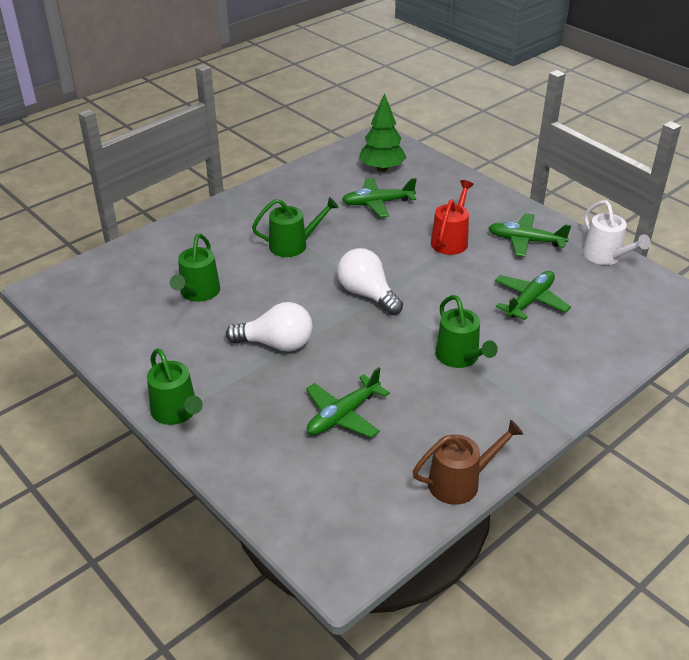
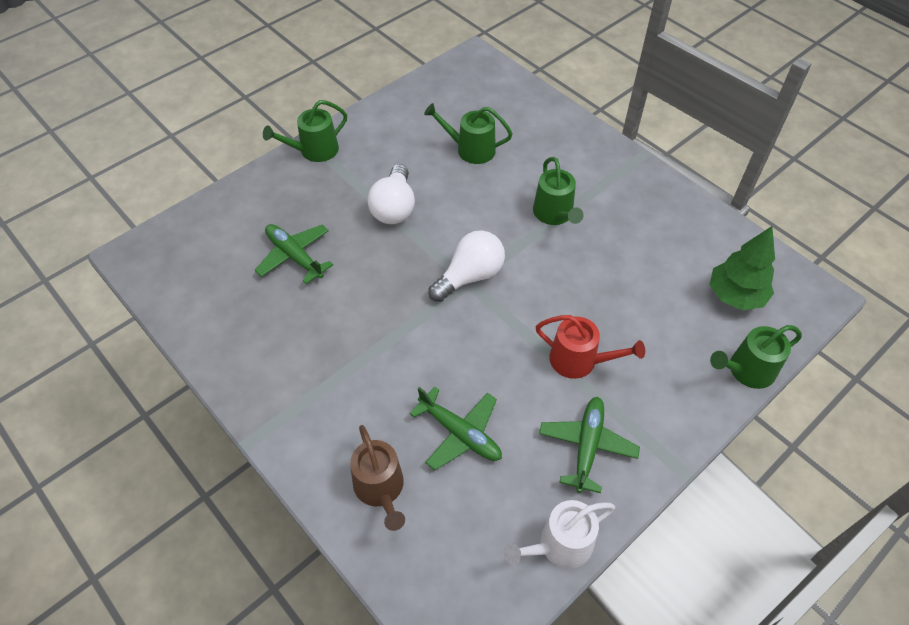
camera: 90 degrees right, 15 degrees up
green plane [342,178,417,217] -> none
brown watering can [413,420,523,505] -> brown watering can moved to [350,425,405,531]
green watering can [435,295,498,368] -> green watering can moved to [710,325,802,389]

